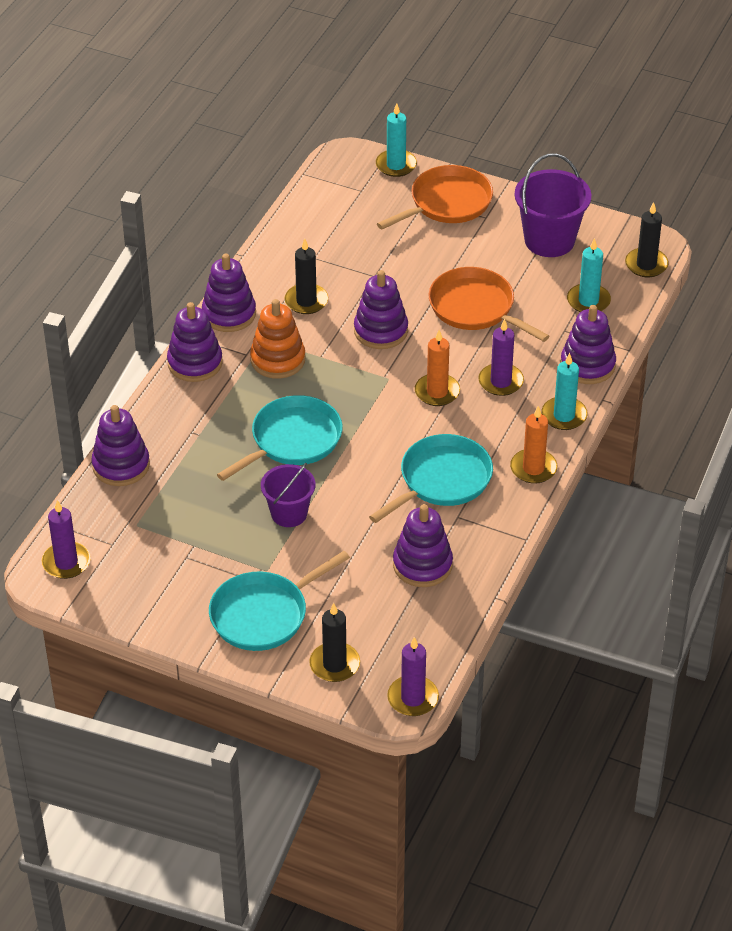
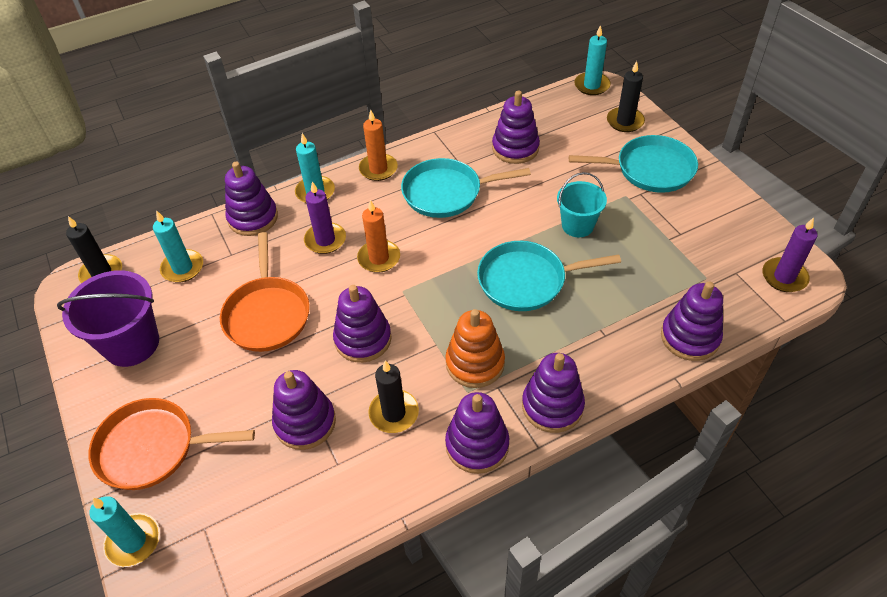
camera: 140 degrees left, 5 degrees up
purple bucket [261,463,316,527] -> turquoise bucket [557,172,607,237]
purple candle [387,637,439,716] -> turquoise candle [574,25,611,95]
none -> purple stacking toy [272,370,336,450]

